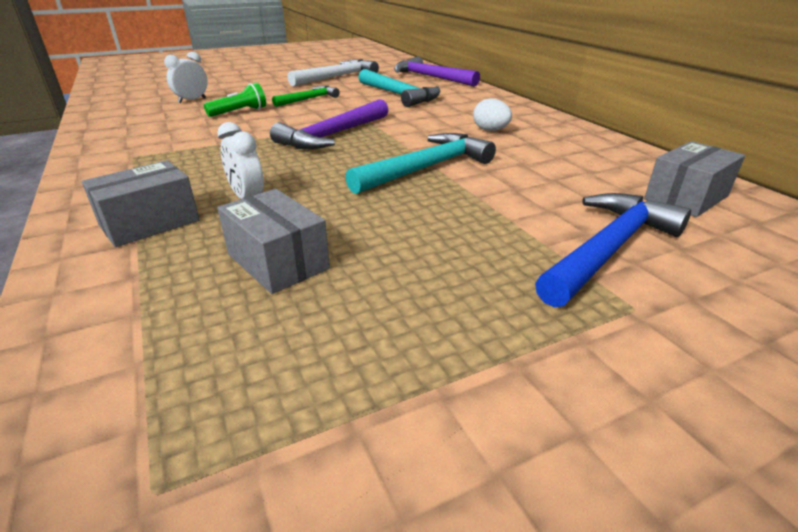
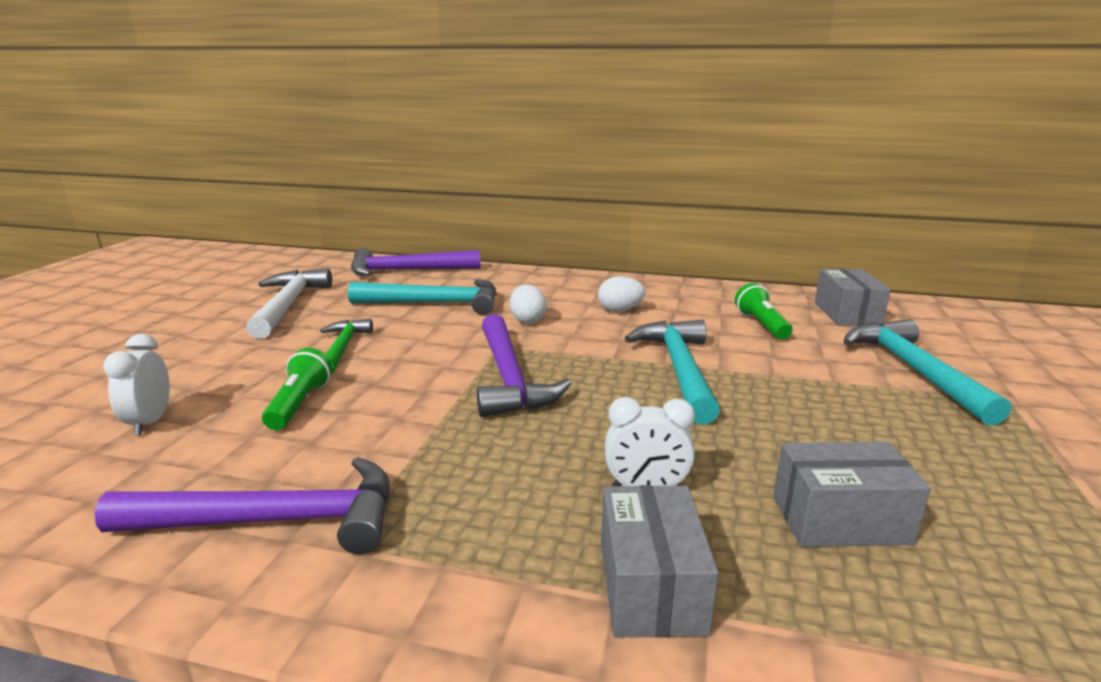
camera: 50 degrees left, 10 degrees down
blue hammer [535,193,691,307] -> turquoise hammer [843,319,1011,425]
none -> purple hammer [95,457,390,554]
none -> white egg [510,284,547,323]
none -> green flashlight [735,283,793,340]

